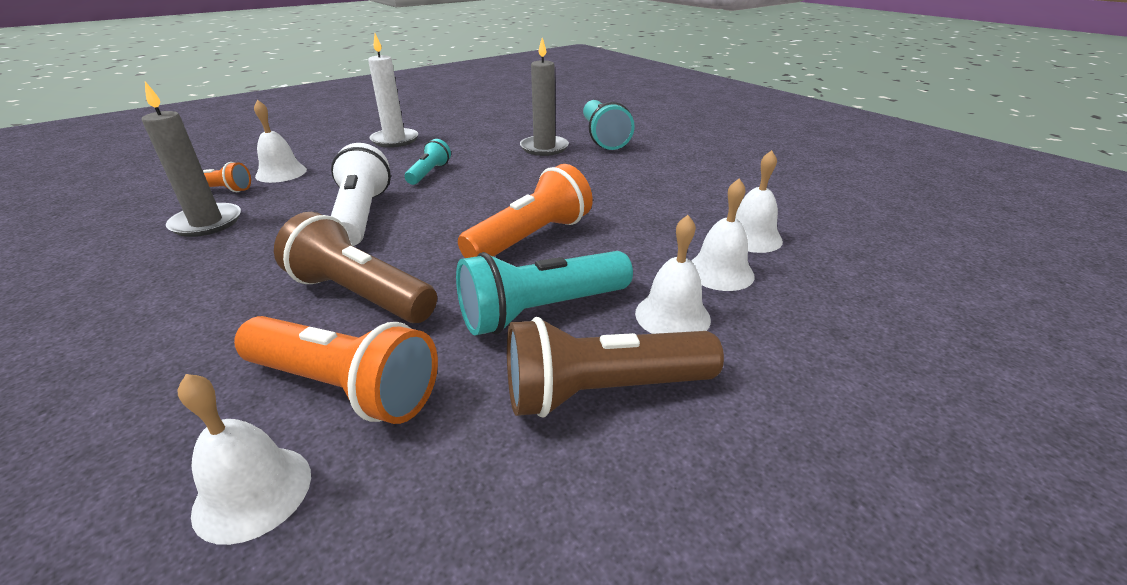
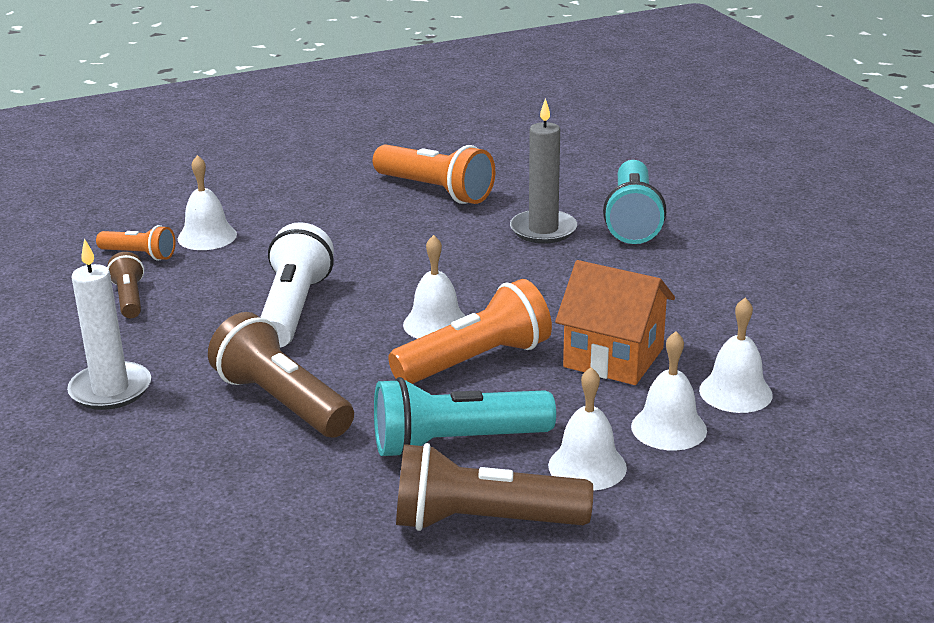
camera: 15 degrees right, 5 degrees down
grey candle [142,81,241,237] -> brown flashlight [107,252,144,318]
white bell [178,374,311,545] -> white bell moved to [403,235,465,339]
orange flashlight [234,316,438,424] -> orange flashlight moved to [373,145,495,204]
white candle [368,33,418,148] -> white candle moved to [67,238,151,410]
turquoise flashlight [405,139,451,185] -> none
none -> orange house [555,260,675,385]

